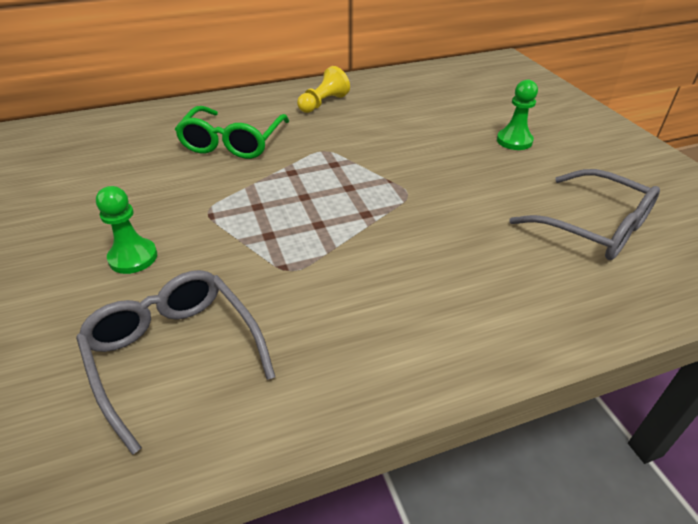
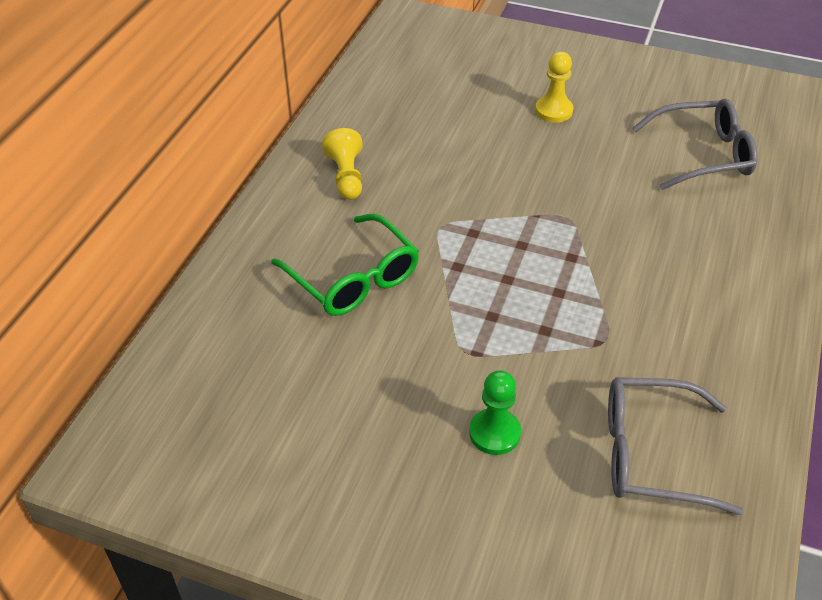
camera: 50 degrees left, 5 degrees up
green pawn [497,80,538,150] -> yellow pawn [535,52,574,122]

